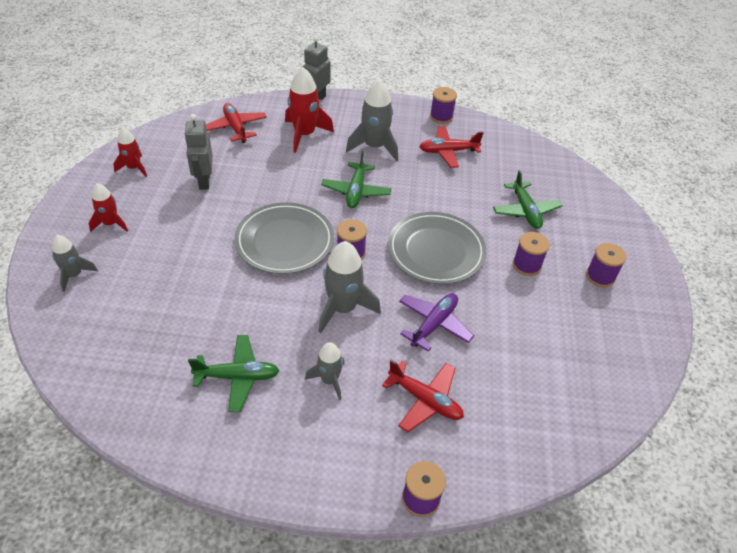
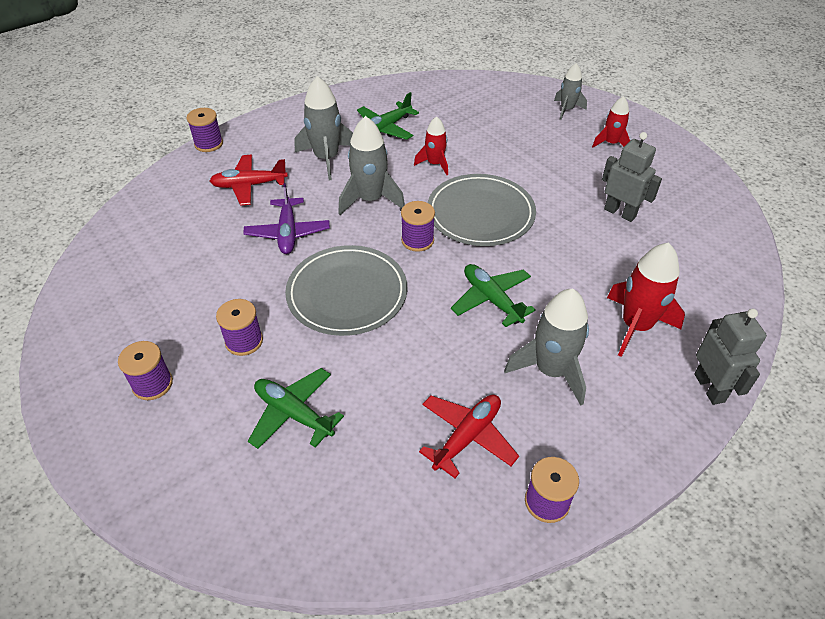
camera: 140 degrees right, 0 degrees up
red rocket [113,128,147,177] -> red rocket moved to [414,116,448,175]
red plane [206,103,267,143] -> none
grey rocket [305,342,344,400] -> grey rocket [295,76,353,180], size x1.65

